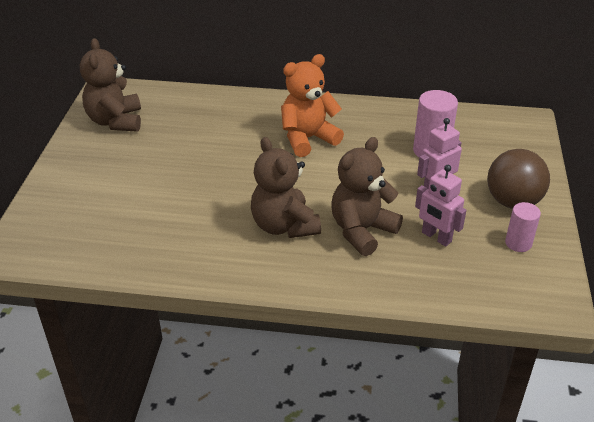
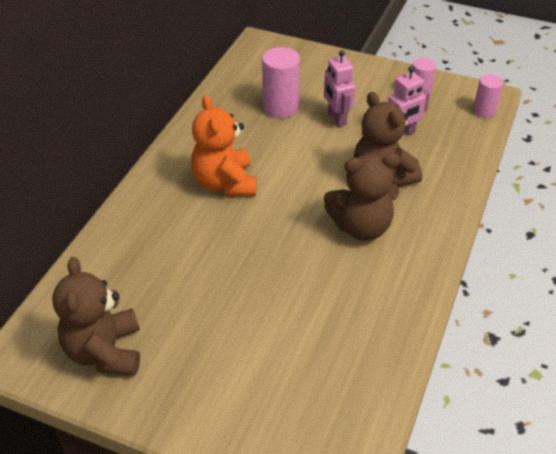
camera: 75 degrees left, 5 degrees up
brown teddy bear [80,38,141,132] -> brown teddy bear turned 75 degrees clockwise [52,257,140,376]
brown ball [487,149,550,209] -> none
none -> pink cylinder [473,74,503,118]

